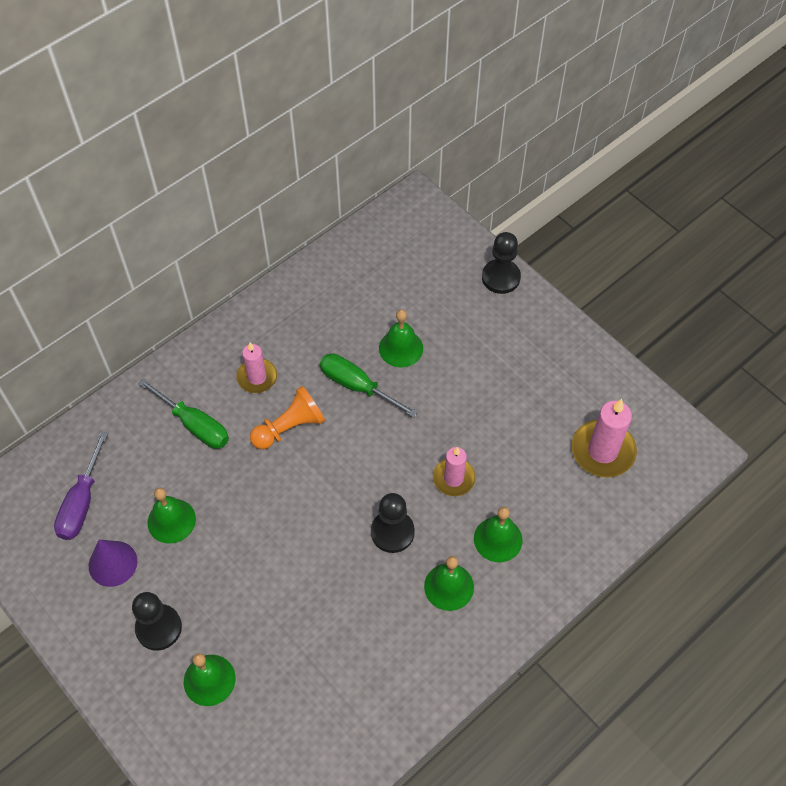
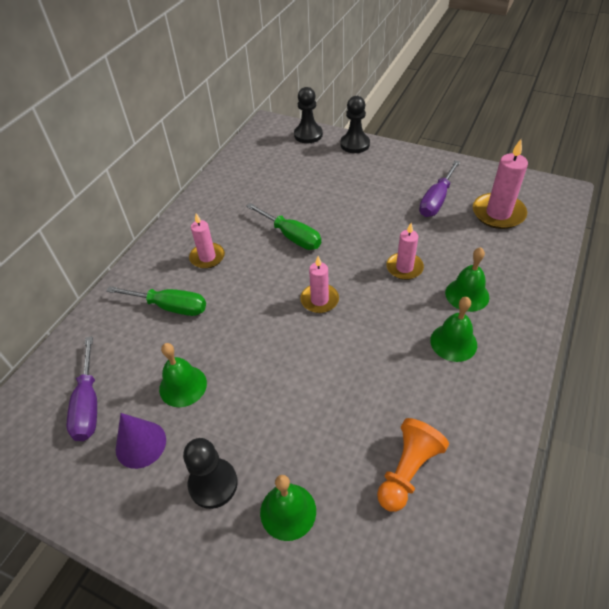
camera: 20 degrees left, 10 degrees down
orange pawn [250,386,325,449] -> orange pawn moved to [377,418,449,512]
green screwdriver [320,353,418,418] -> green screwdriver turned 150 degrees counterclockwise [246,203,321,250]
black pawn [371,493,415,553] -> black pawn moved to [294,87,323,143]
green bell [379,309,423,367] -> none
none -> pink candle [300,256,339,313]
none -> purple screwdriver [419,160,460,217]

